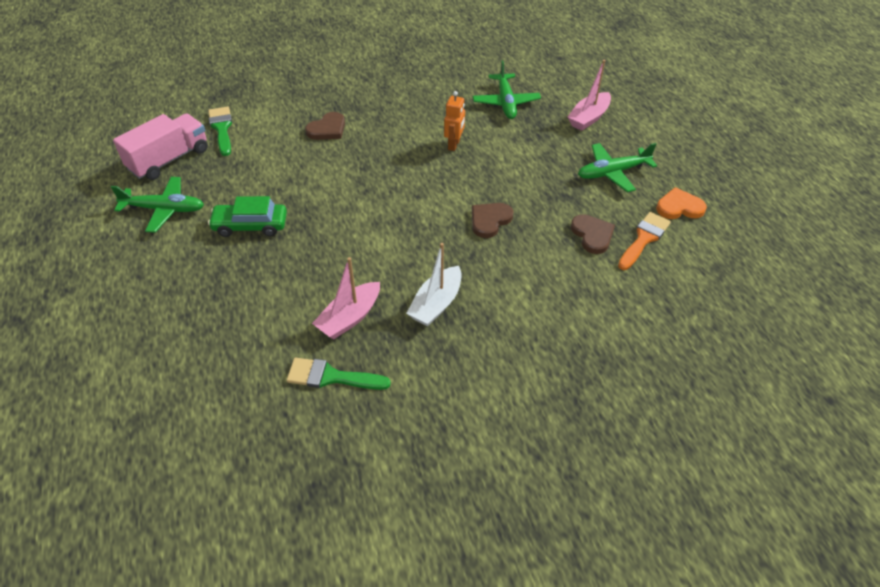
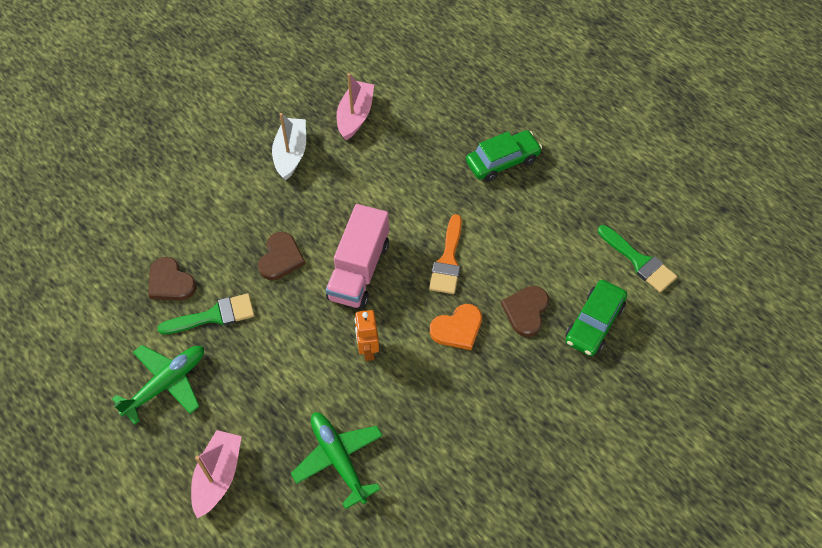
camera: 155 degrees right, 10 degrees up
green plane [111,177,204,232] -> none
pink truck [113,113,208,180] -> pink truck moved to [326,204,389,309]
green brush [287,358,391,390] -> green brush moved to [158,293,255,334]
orange brush [618,212,671,270] -> orange brush moved to [429,214,462,294]
orange heart [656,187,707,219] -> orange heart moved to [430,304,482,350]
none -> green car [565,280,627,356]

